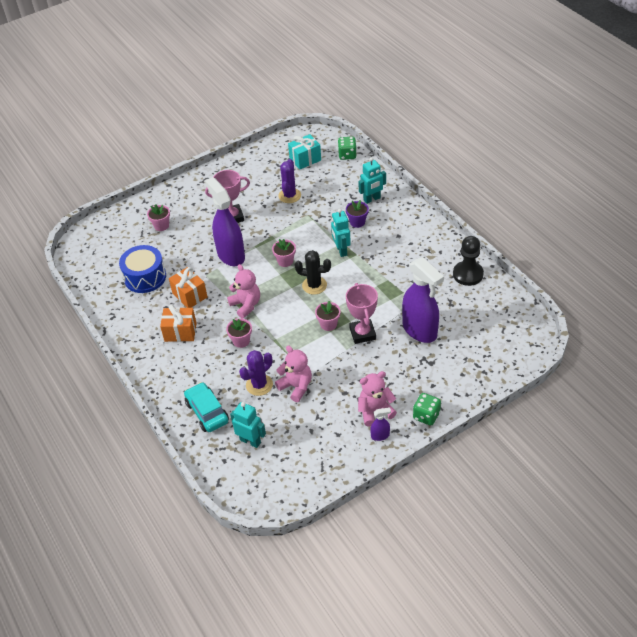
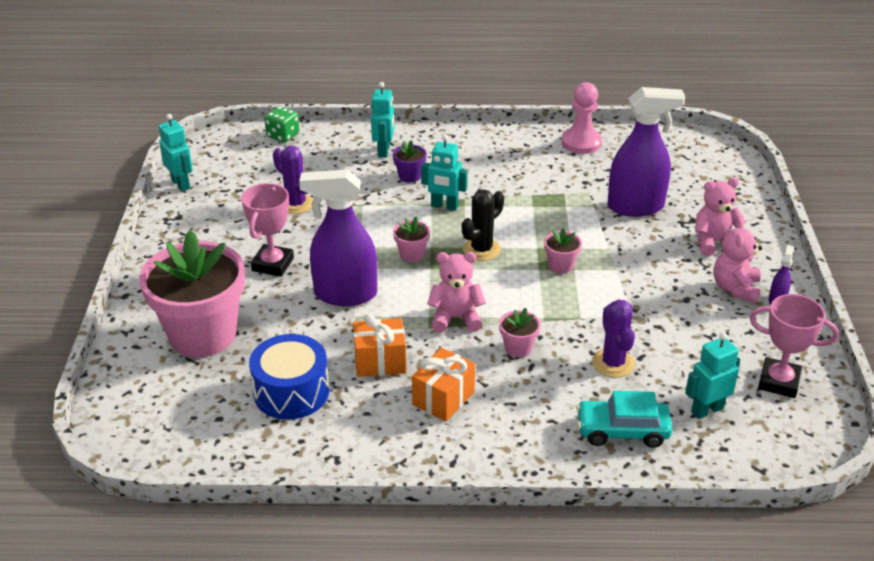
camera: 60 degrees left, 10 degrees down
pink flower pot [147,204,170,231] -> pink flower pot [139,230,245,357], size x2.49
pink teddy bear [275,346,312,402] -> pink teddy bear moved to [695,178,746,256]
turquoise gift [288,134,321,170] -> none
pink trophy [346,283,378,344] -> pink trophy moved to [750,294,839,398]
green dice [413,393,441,425] -> none
black pawn [453,236,484,286] -> pink pawn [561,82,602,154]
none -> turquoise robot [159,114,193,191]

